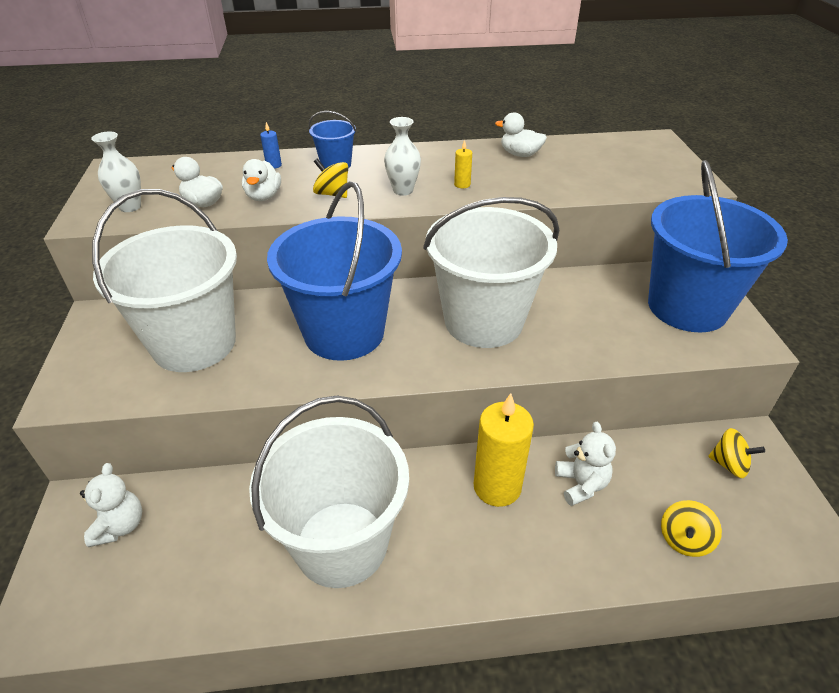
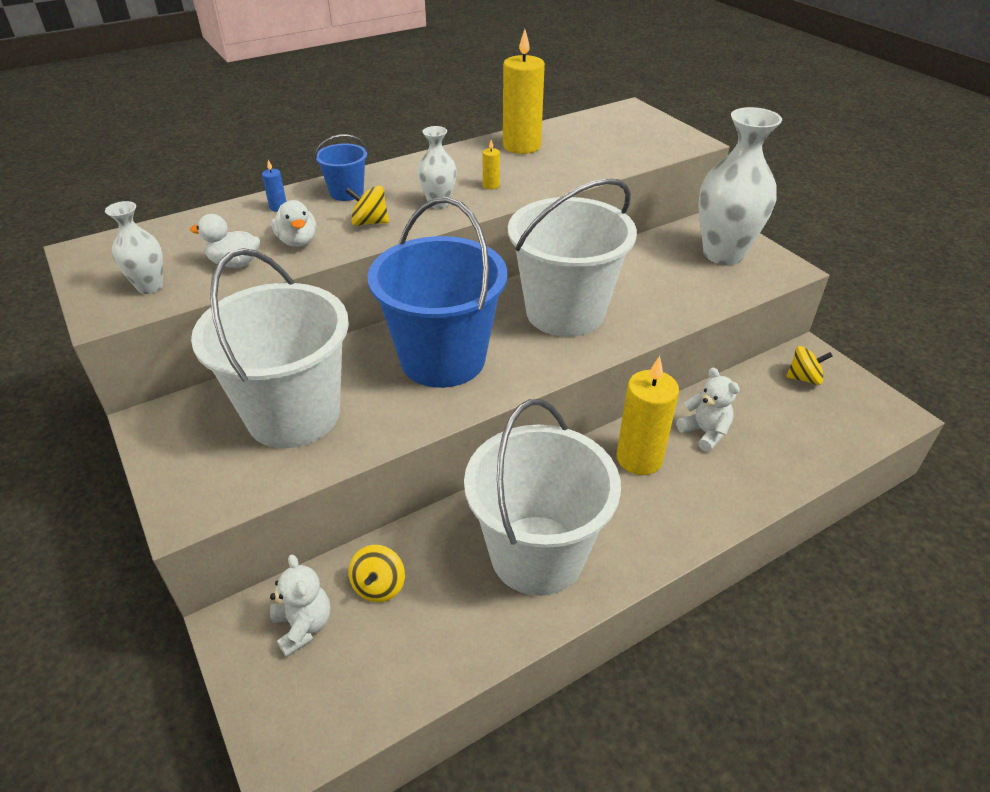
camera: 25 degrees left, 0 degrees up
white duck [495,112,547,157] -> yellow candle [503,29,545,154]
blue bucket [648,160,788,332] -> white vase [698,107,782,265]
yellow spinning top [661,500,722,557] -> yellow spinning top moved to [348,545,405,602]

